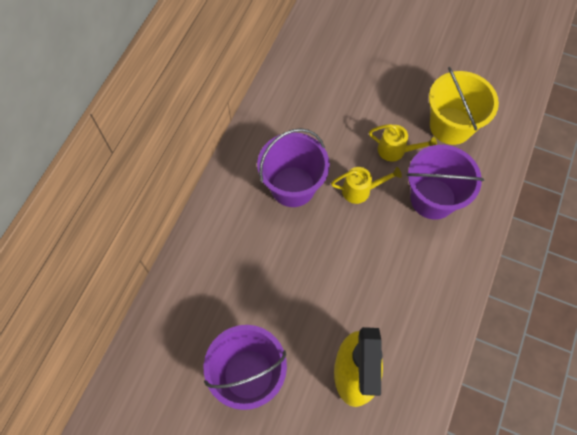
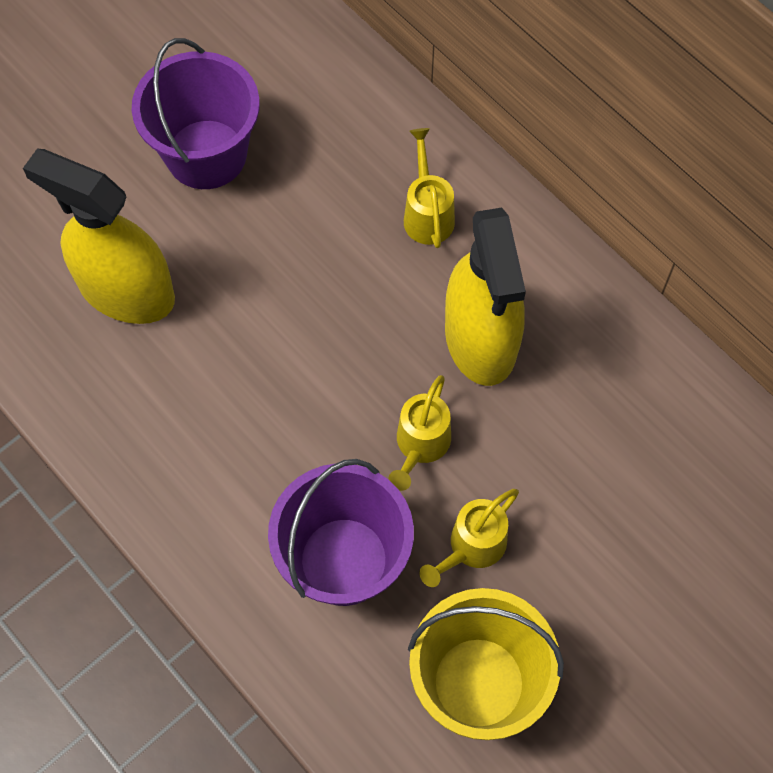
camera: 115 degrees right, 0 degrees up
purple bucket [257,128,330,207] -> yellow spray bottle [445,208,526,386]
none -> yellow watering can [404,128,455,248]

